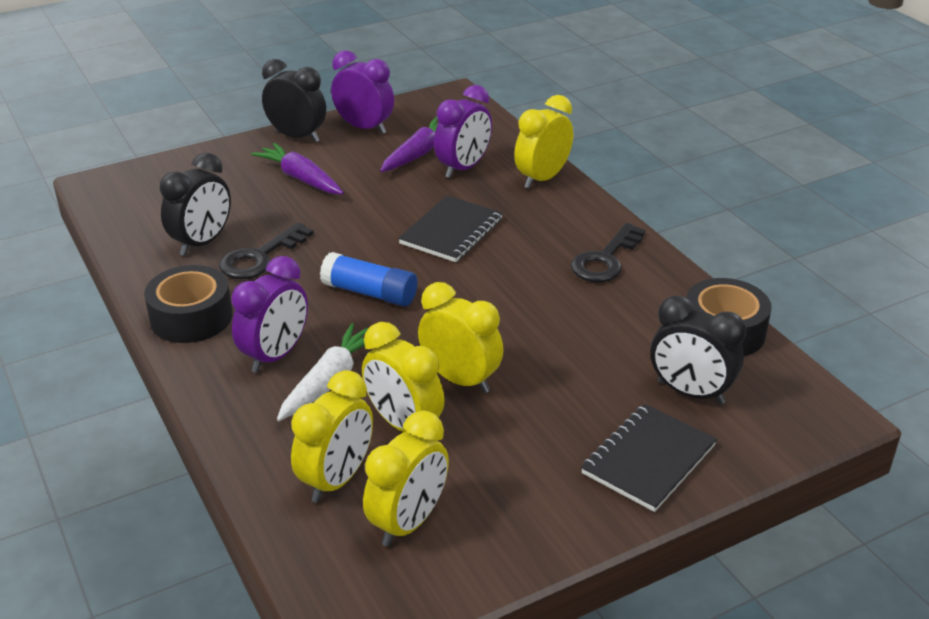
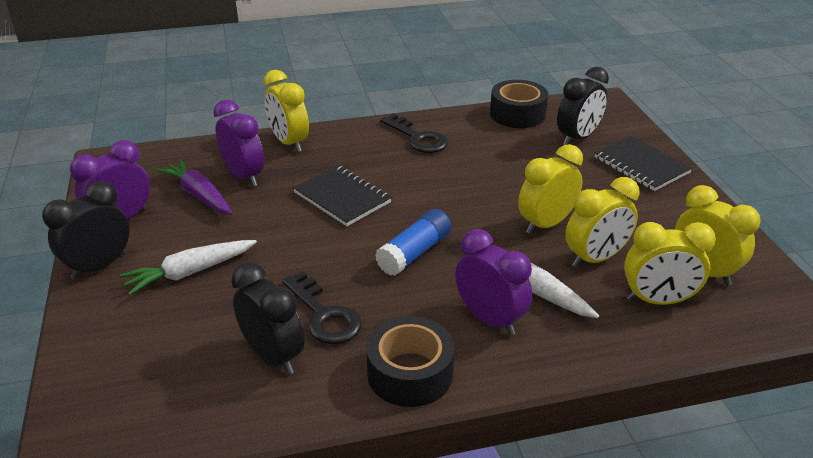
camera: 75 degrees left, 0 degrees up
purple carrot [251,143,344,194] -> white carrot [120,240,257,295]
yellow clock [291,370,373,503] -> yellow clock turned 135 degrees clockwise [624,222,716,305]

